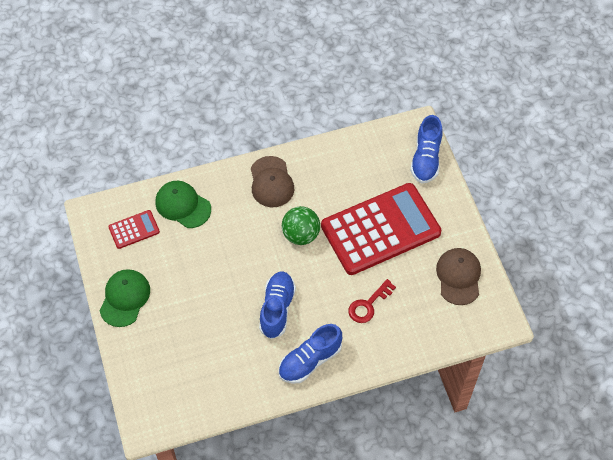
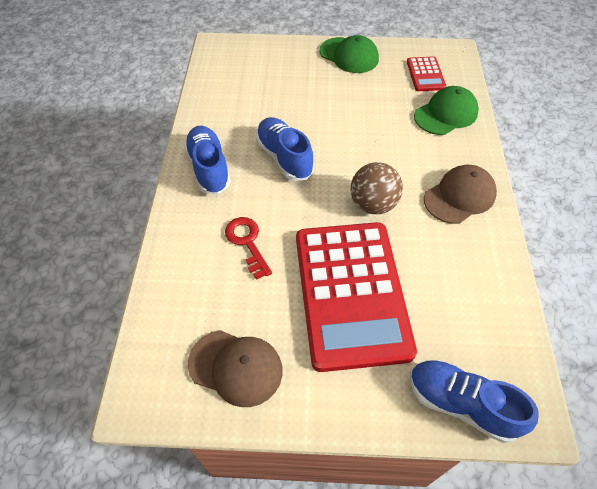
camera: 110 degrees right, 5 degrees down
brown cap [251,156,294,207] -> brown cap turned 135 degrees clockwise [424,165,497,224]
blue shoe [259,271,296,339] -> blue shoe turned 150 degrees counterclockwise [256,117,314,181]
green ball [282,206,320,245] -> brown ball [351,162,403,214]

